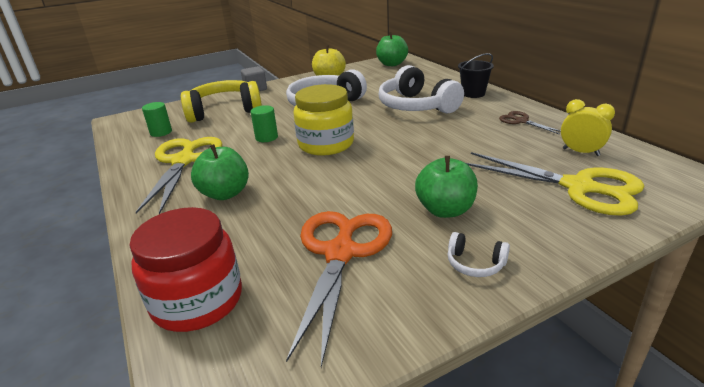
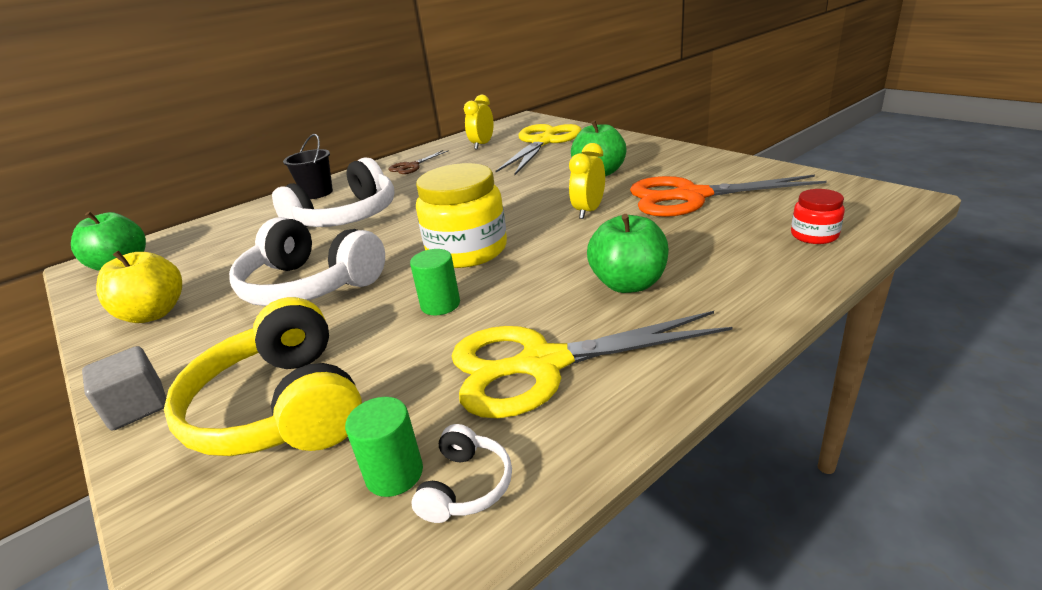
camera: 100 degrees left, 0 degrees up
red jar [129,207,242,332] -> red jar [791,189,845,244], size x0.49
white headphones [448,232,510,277] -> white headphones moved to [412,424,512,523]
none -> yellow clock [569,143,605,219]

